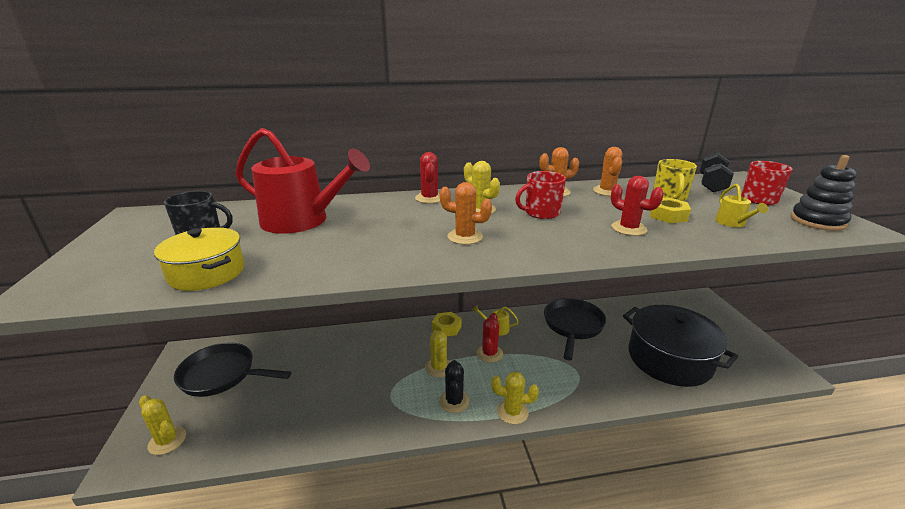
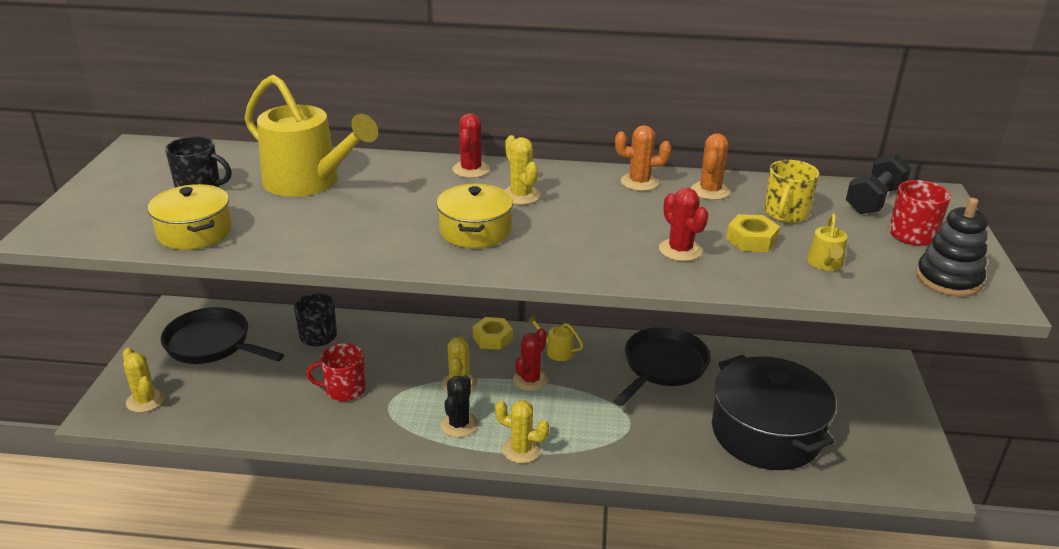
camera: 15 degrees right, 5 degrees up
red watering can [235,128,370,234] -> yellow watering can [244,75,378,197]
orange cactus [440,182,492,245] -> yellow pot [437,184,513,248]
red mug [515,171,566,219] -> red mug moved to [306,343,366,401]
none -> black mug [294,293,337,347]

